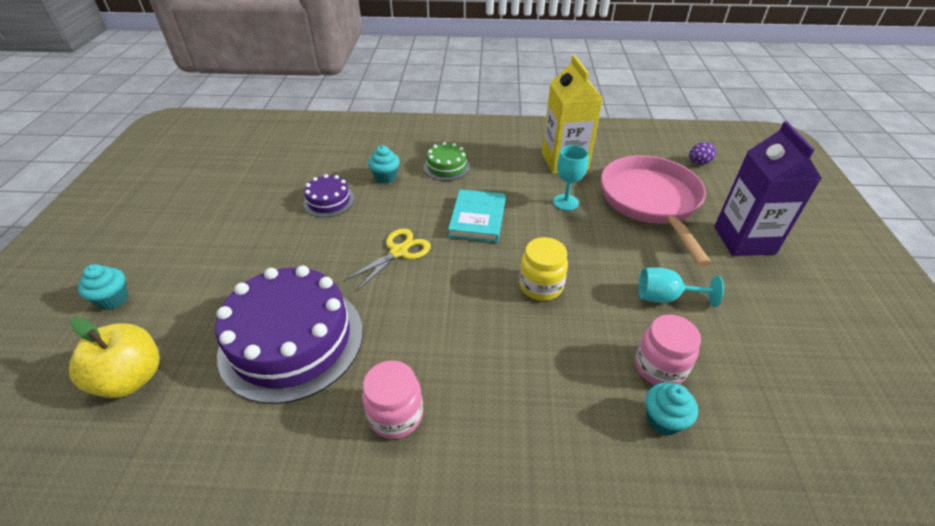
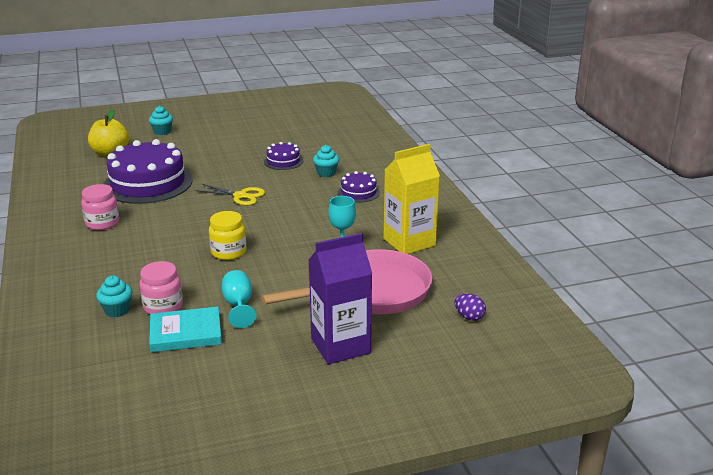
camera: 70 degrees right, 15 degrees down
green cake [424,142,470,181] -> purple cake [338,171,380,203]
turquoise book [448,189,506,243] -> turquoise book moved to [149,307,222,352]

